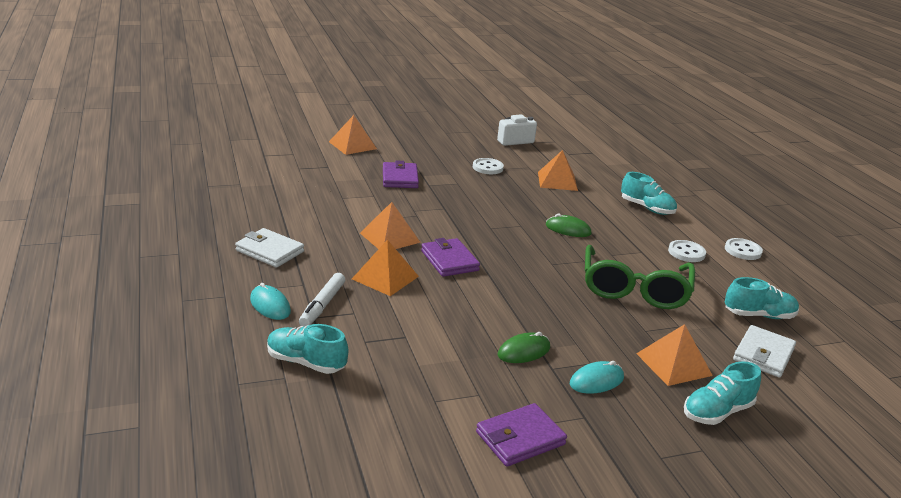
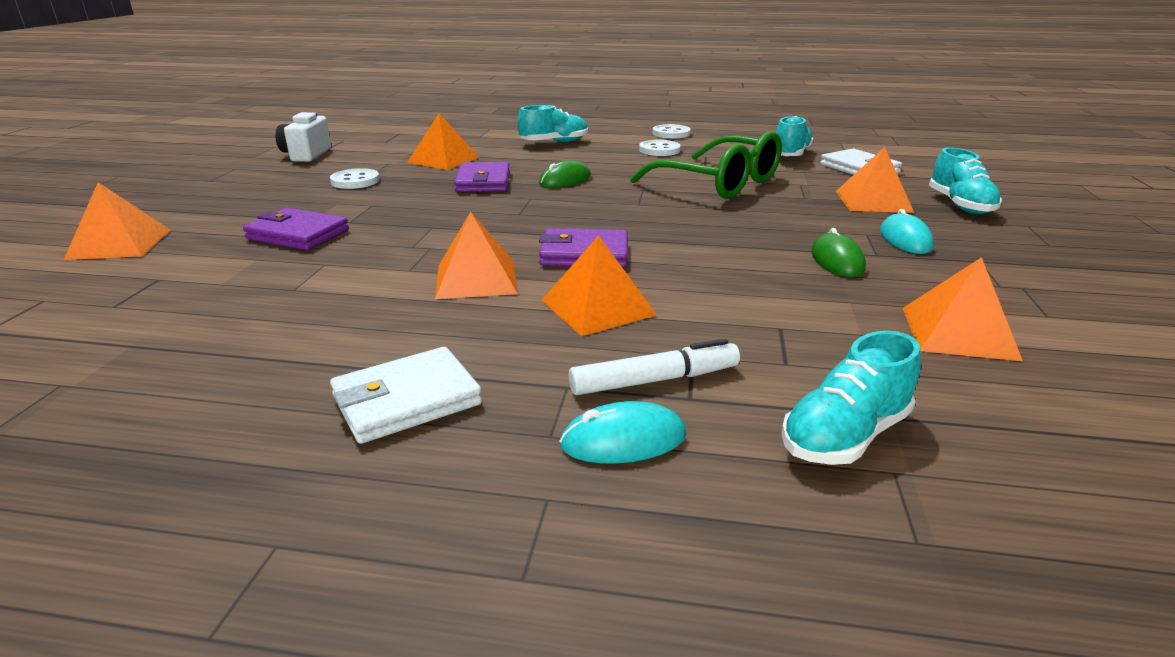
camera: 60 degrees left, 0 degrees up
white marker [299,273,345,327] -> white marker turned 60 degrees counterclockwise [569,339,740,395]
purple wallet [476,403,567,467] -> purple wallet moved to [454,162,510,192]
none -> orange pyramid [903,257,1023,361]

